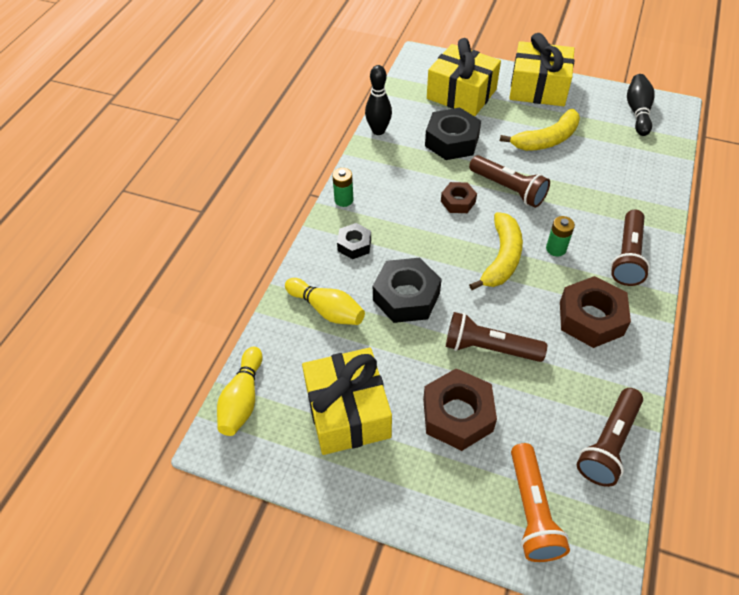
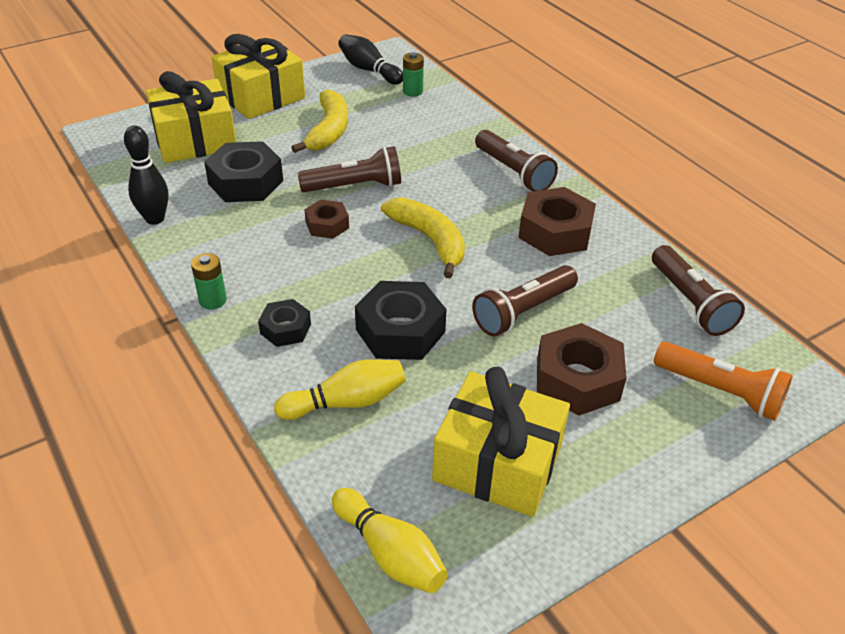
camera: 55 degrees left, 10 degrees down
green battery [546,216,575,256] -> green battery moved to [403,52,424,97]

